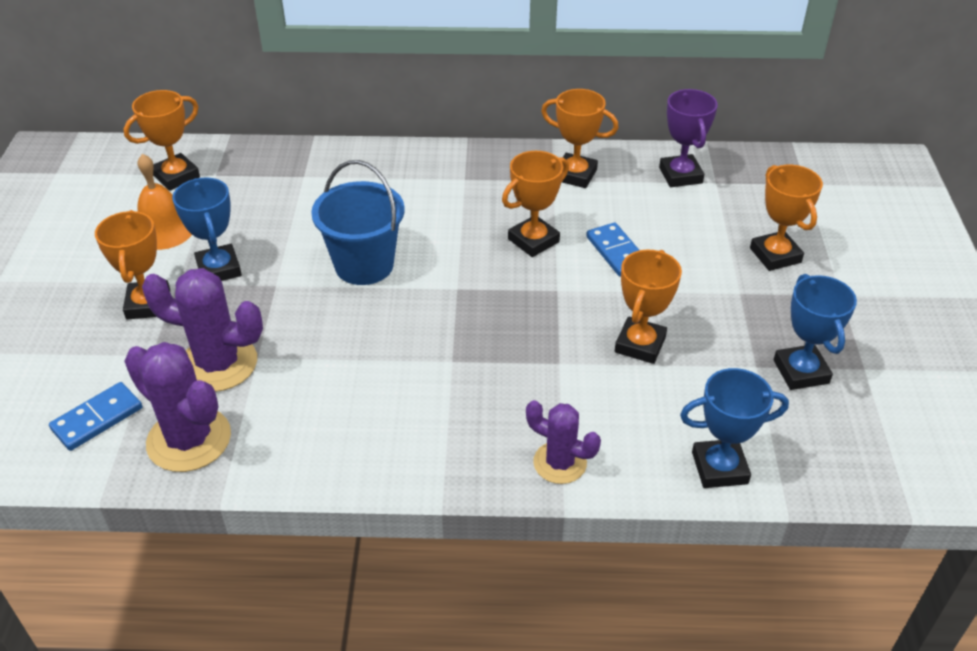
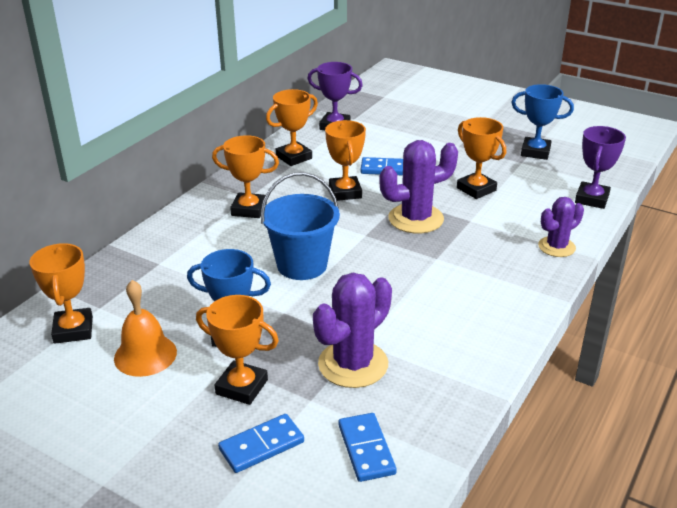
camera: 60 degrees left, 10 degrees down
purple cactus [124,342,231,472] -> purple cactus moved to [379,140,458,233]
blue trophy [680,368,789,488] -> purple trophy [575,126,626,209]
orange trophy [750,165,823,271] -> orange trophy moved to [212,135,279,218]
none -> blue domino [218,414,304,473]

